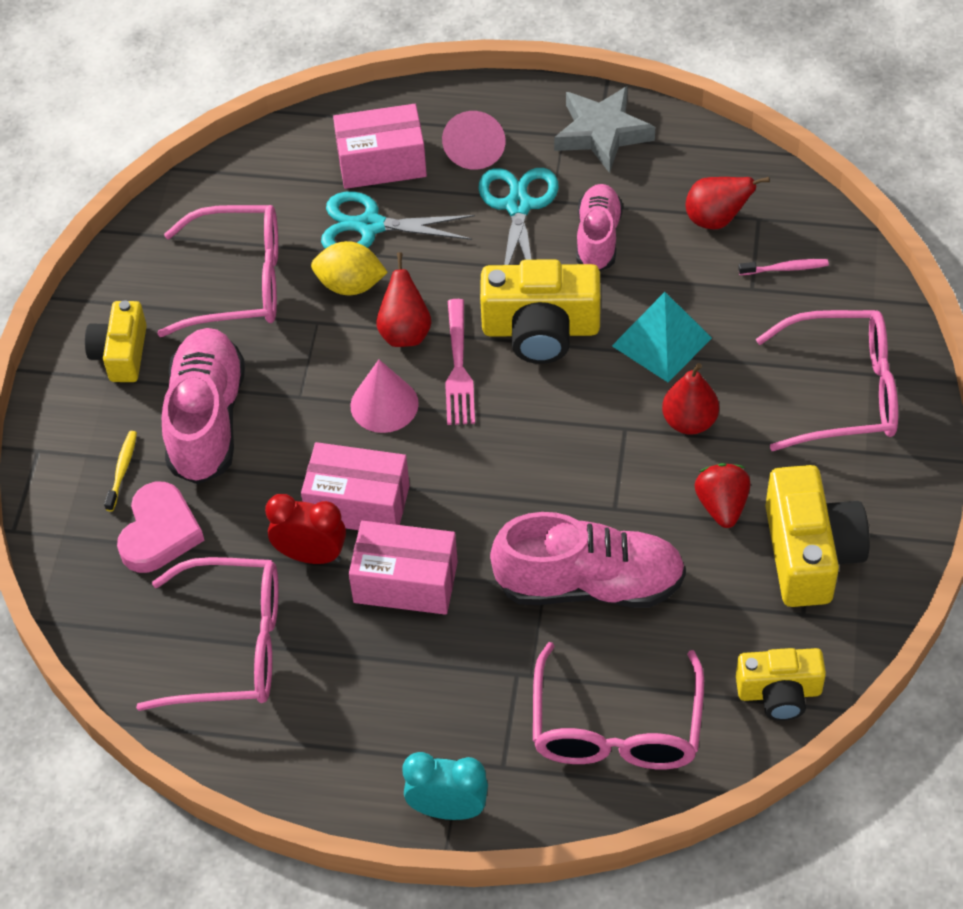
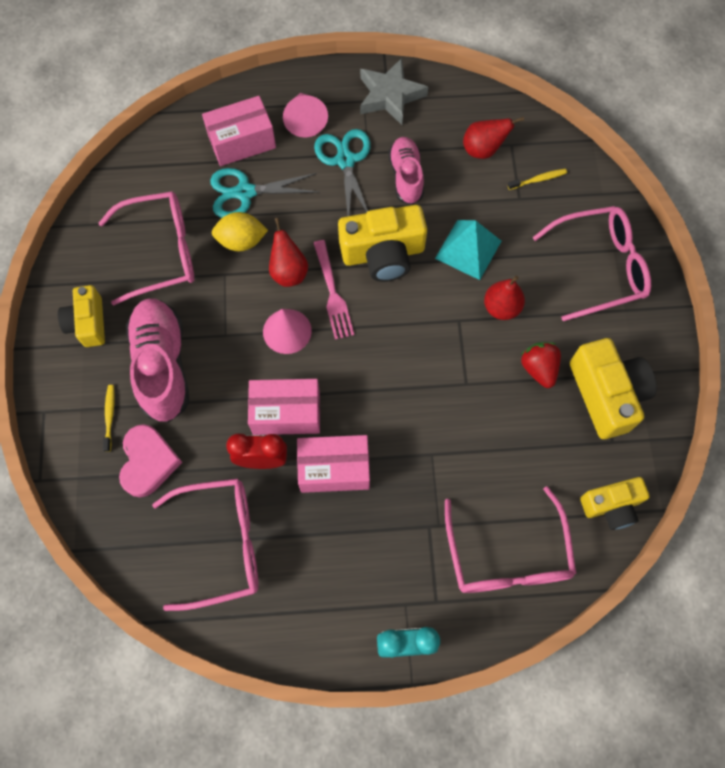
camera: 15 degrees left, 15 degrees up
pink shoe [490,512,686,608] -> none
pink toothbrush [738,259,829,275] -> yellow toothbrush [508,169,567,190]

